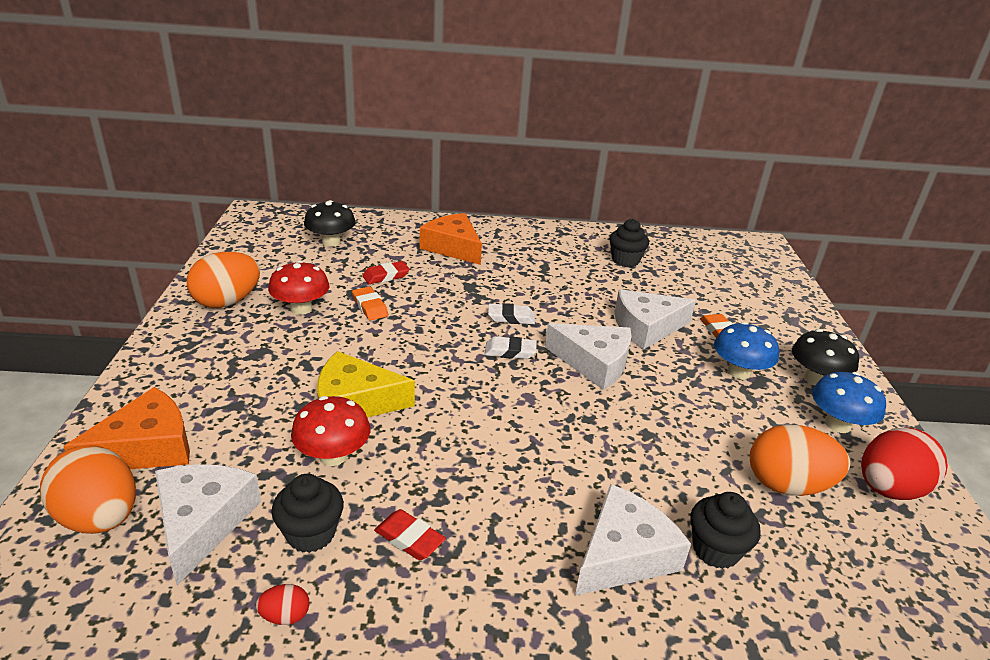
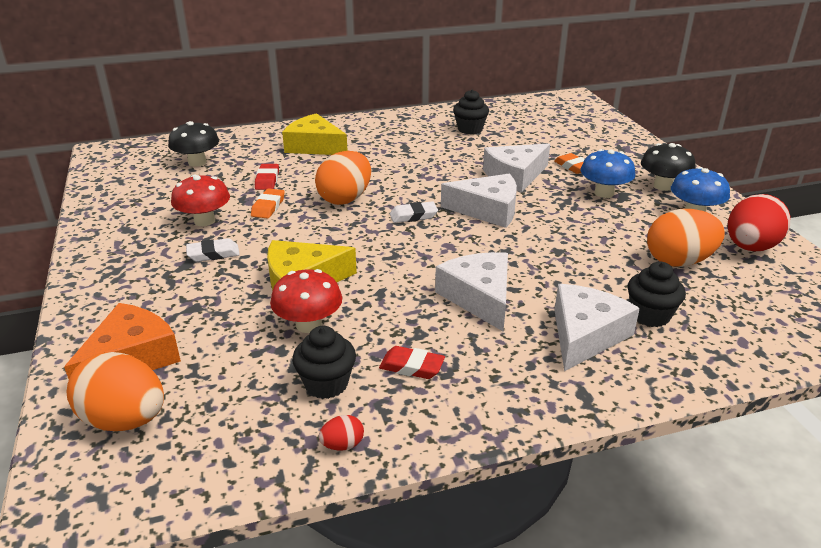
camera: 15 degrees left, 0 degrees up
white cheese [155,464,261,585] -> white cheese moved to [435,252,508,331]
orange egg [187,252,260,308] -> orange egg moved to [315,151,371,205]
orange eraser [352,287,388,321] -> orange eraser turned 60 degrees clockwise [251,188,285,219]
red eraser [362,261,410,284] -> red eraser turned 45 degrees counterclockwise [255,164,279,190]
orange cheese [420,213,482,265] -> yellow cheese [282,113,348,155]
white eraser [488,303,535,324] -> white eraser moved to [186,238,240,262]

